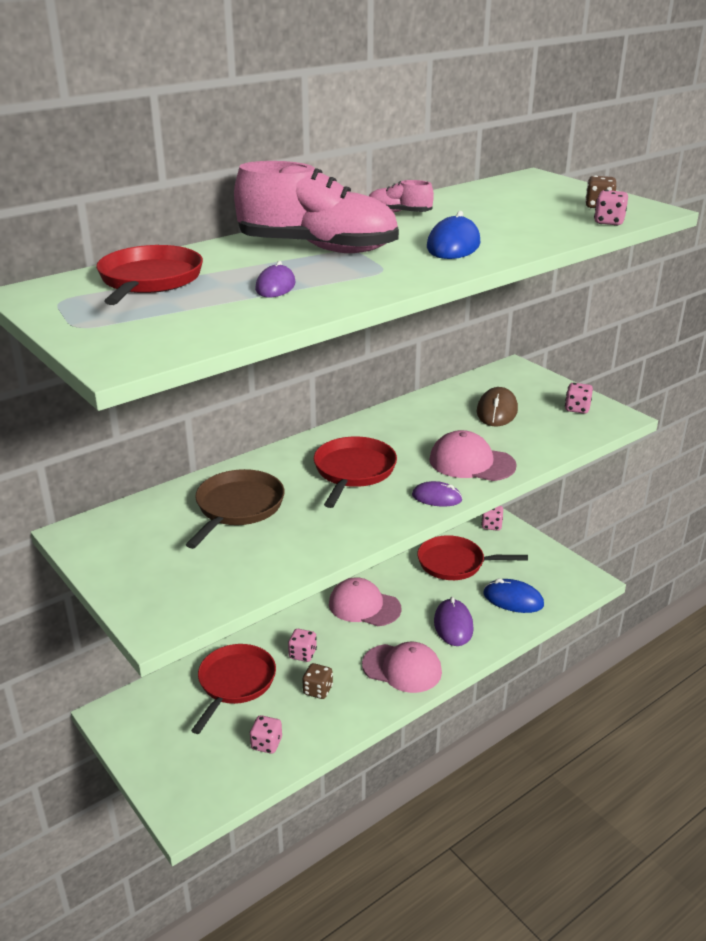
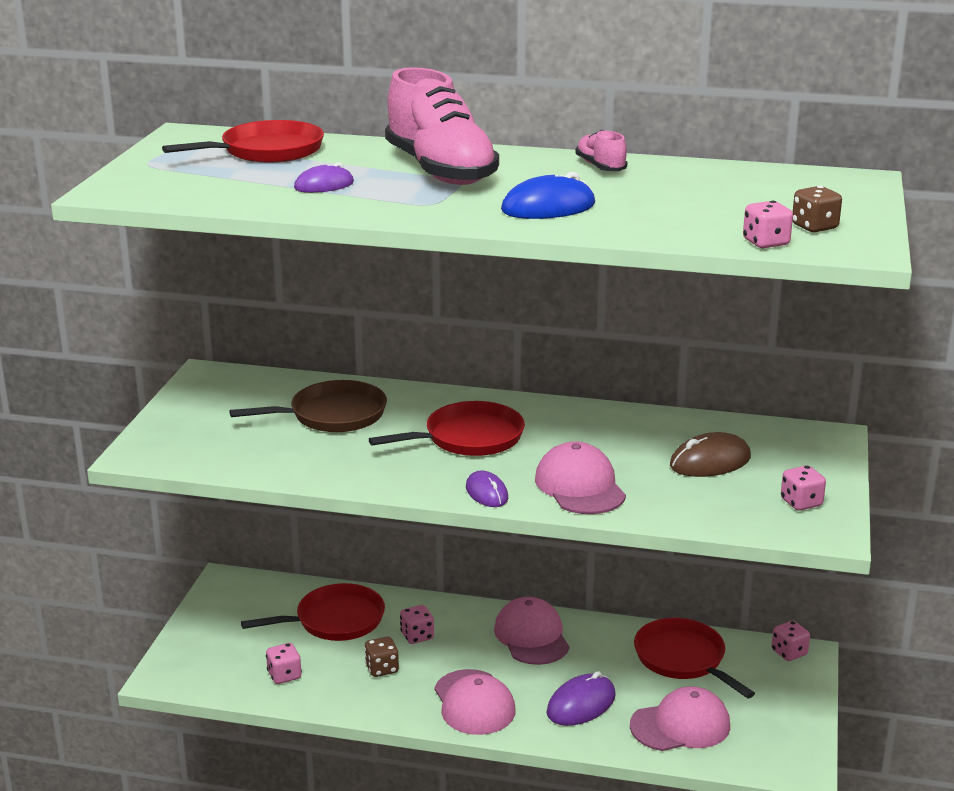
camera: 50 degrees right, 5 degrees down
blue mouse [483,579,544,613] -> pink cap [630,686,730,751]

